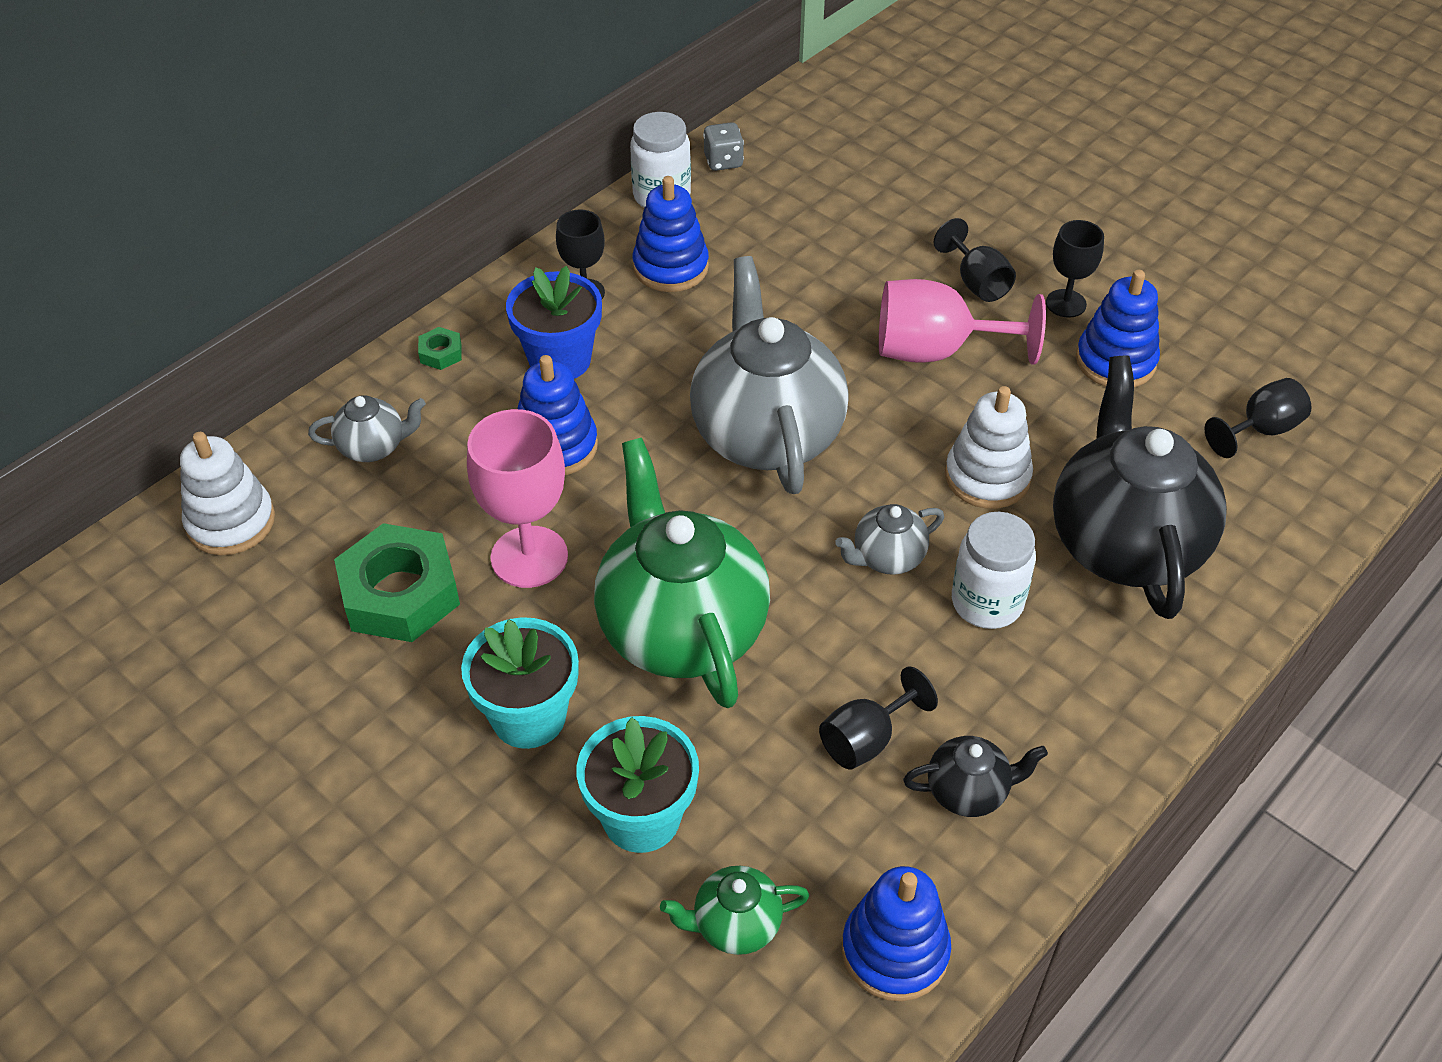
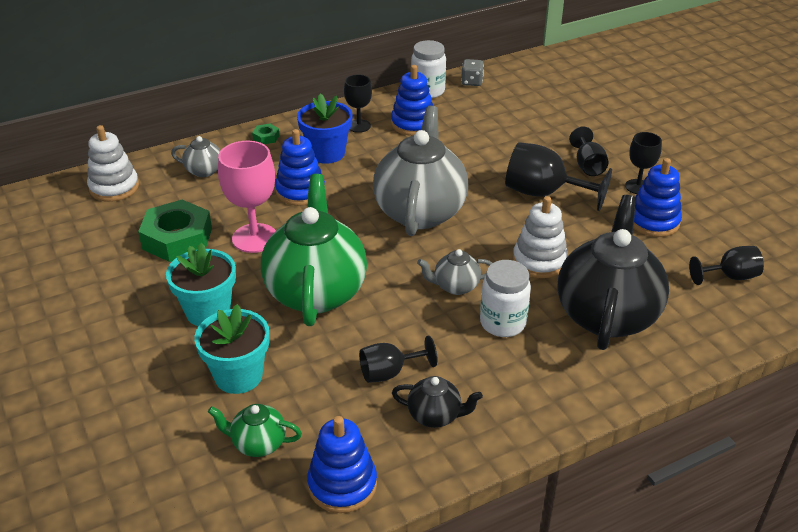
camera: 20 degrees right, 10 degrees down
pink goblet [879,279,1046,365] -> black goblet [505,142,612,211]

